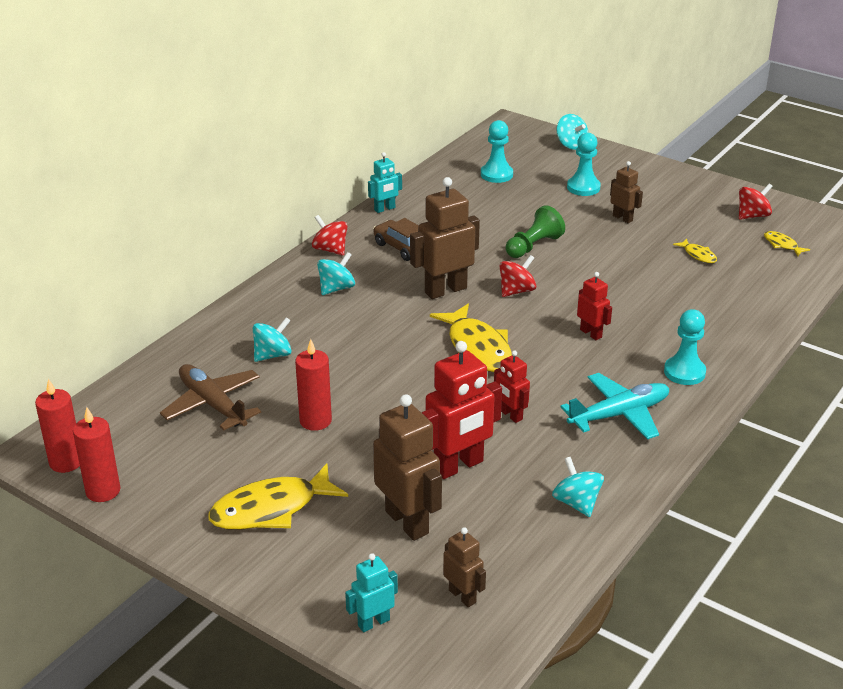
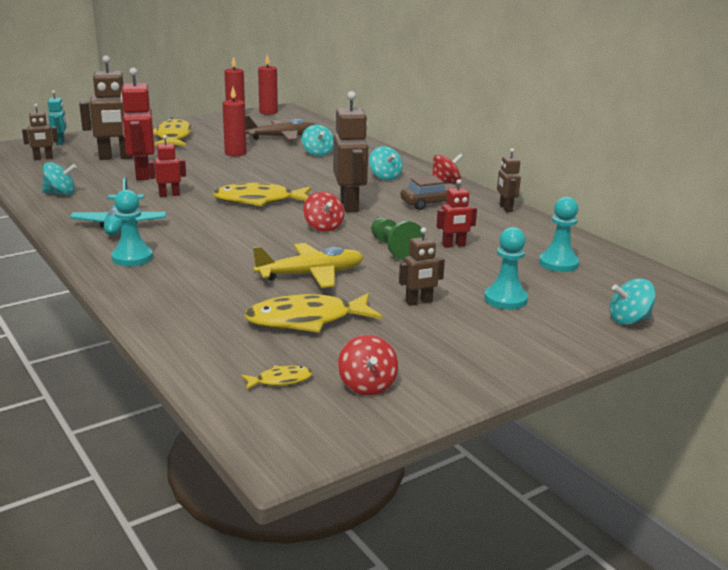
camera: 110 degrees right, 10 degrees down
turquoise robot [368,152,402,213] -> brown robot [497,148,521,212]
red robot [577,272,612,340] -> red robot moved to [436,179,477,248]
yellow fish [673,238,717,263] -> yellow fish [245,293,382,333], size x2.14
none -> yellow plane [253,243,364,288]

